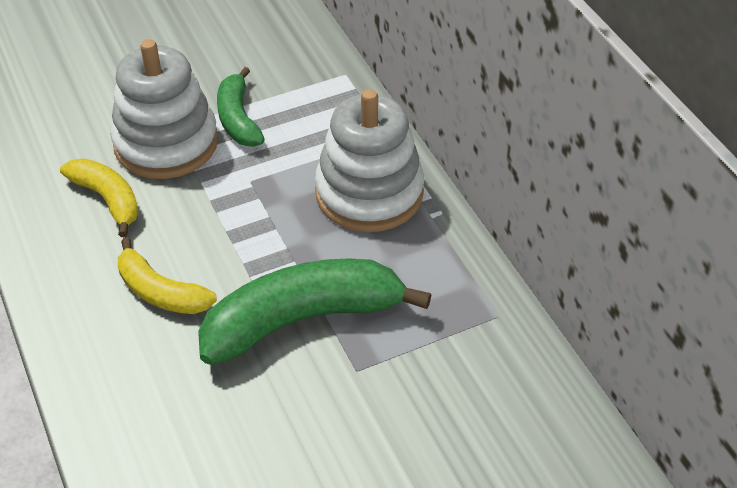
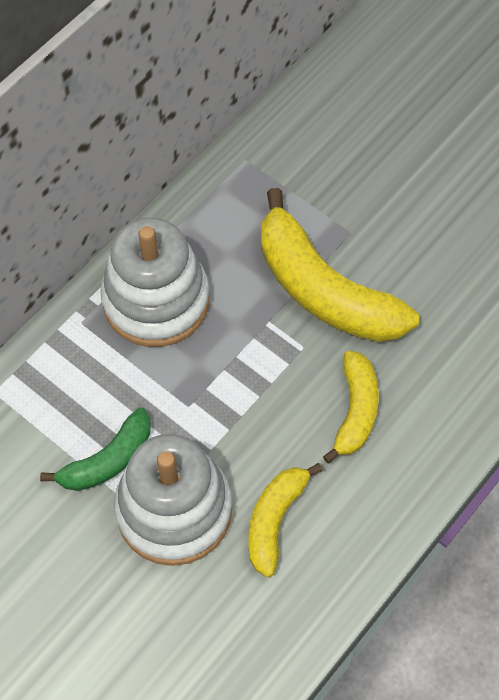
camera: 115 degrees left, 15 degrees up
green banana [198,258,432,365] -> yellow banana [261,188,419,342]

